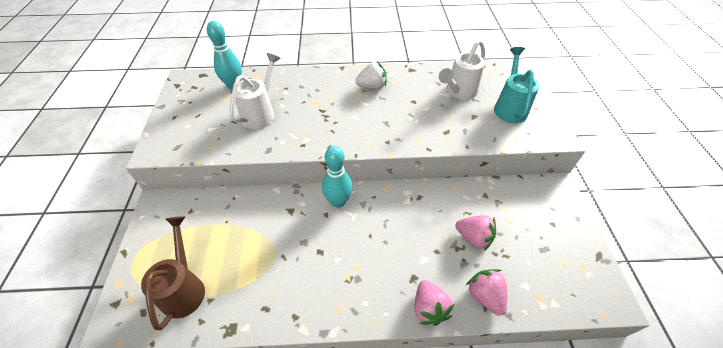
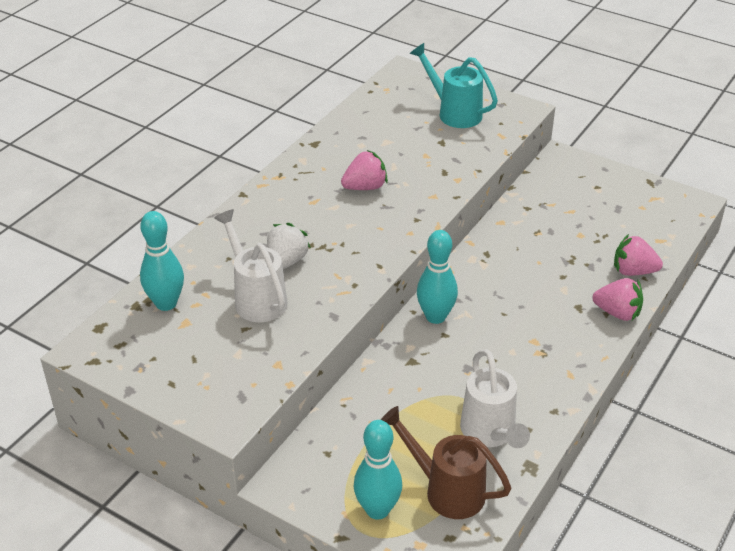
camera: 55 degrees left, 10 degrees down
white strawberry [355,62,387,89] -> white strawberry moved to [267,223,311,269]
white watering can [439,40,485,100] -> white watering can moved to [460,349,530,448]
pink strawberry [456,215,496,251] -> pink strawberry moved to [341,150,388,190]
none -> turquoise bowling pin [354,420,402,520]

